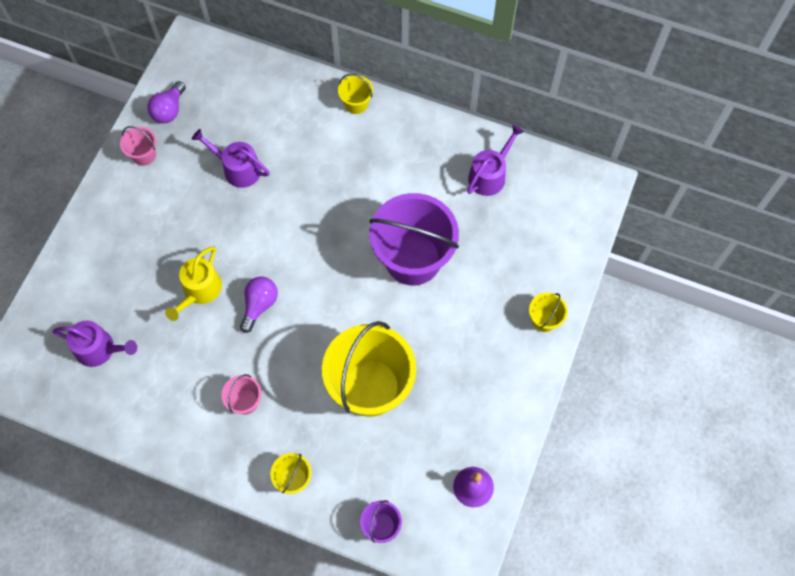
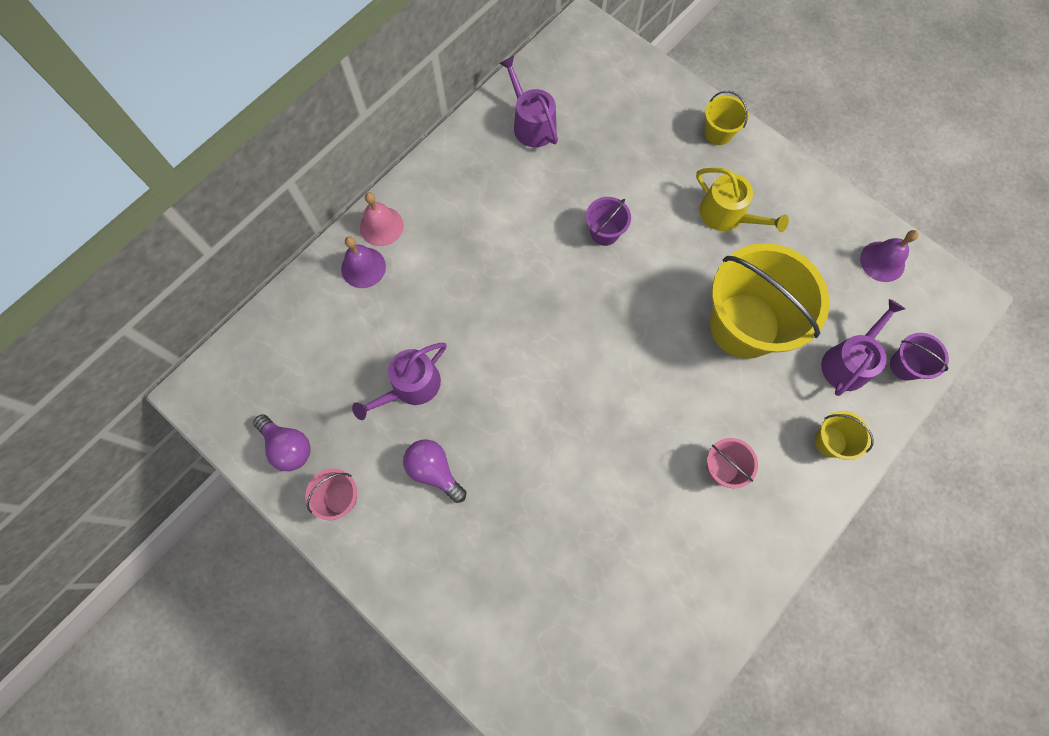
camera: 70 degrees left, 5 degrees up
purple watering can [53,321,137,367] -> purple watering can moved to [821,299,905,396]
yellow watering can [165,246,222,321] -> yellow watering can moved to [696,168,789,232]
purple light bulb [240,277,278,333] -> purple light bulb moved to [403,439,466,503]
yellow bucket [338,74,373,114] -> pink bell [360,192,404,246]
purple bucket [369,193,459,285] -> purple bucket [586,197,631,246], size x0.43
none -> purple bell [341,236,386,288]

